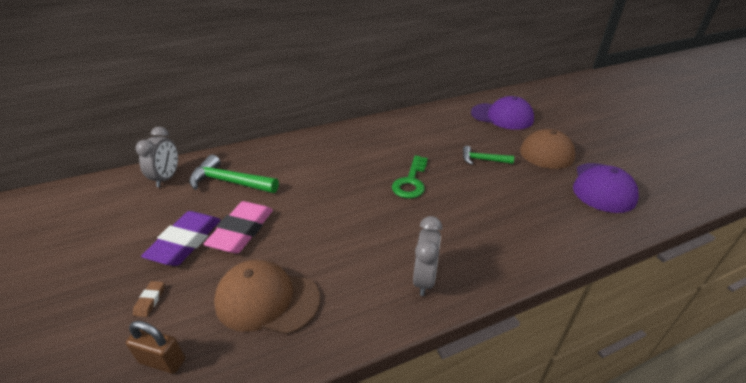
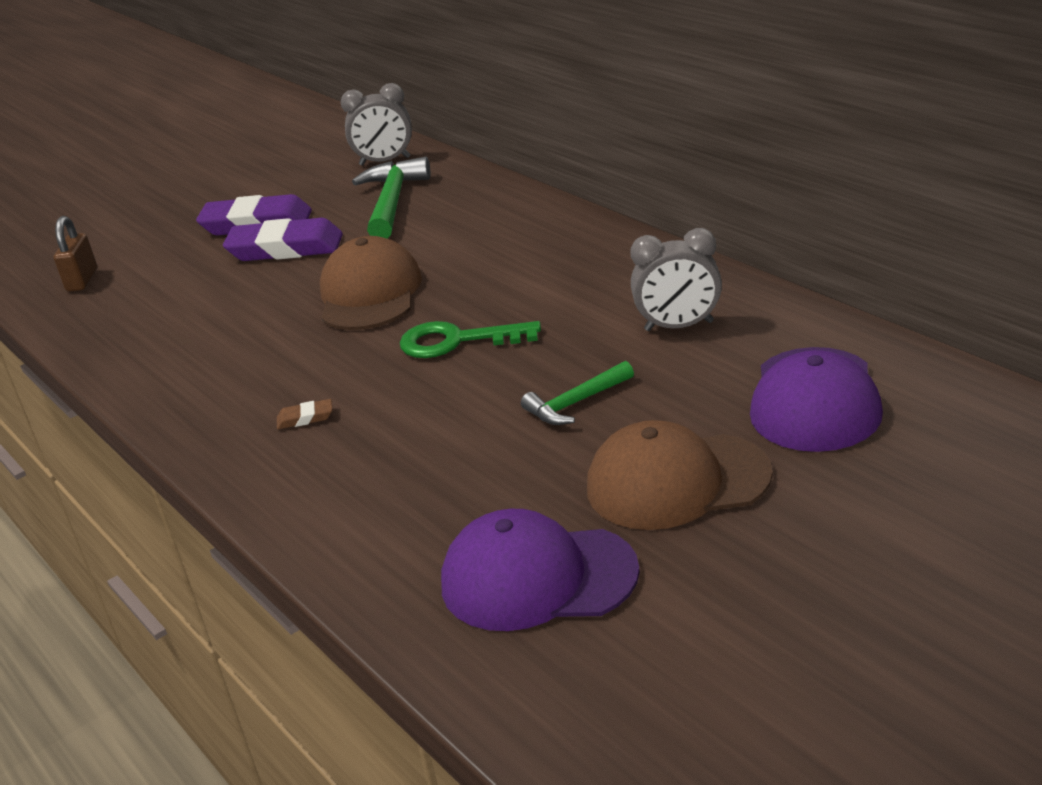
camera: 80 degrees right, 5 degrees down
brown eraser [133,281,164,317] -> brown eraser moved to [277,399,332,429]
pink eraser [204,201,273,253] -> purple eraser [223,218,343,261]
brown cap [214,260,321,335] -> brown cap moved to [320,236,422,330]
grey clock [413,216,442,296] -> grey clock moved to [630,228,722,331]
green hammer [463,146,514,165] -> green hammer turned 120 degrees counterclockwise [521,361,634,425]

